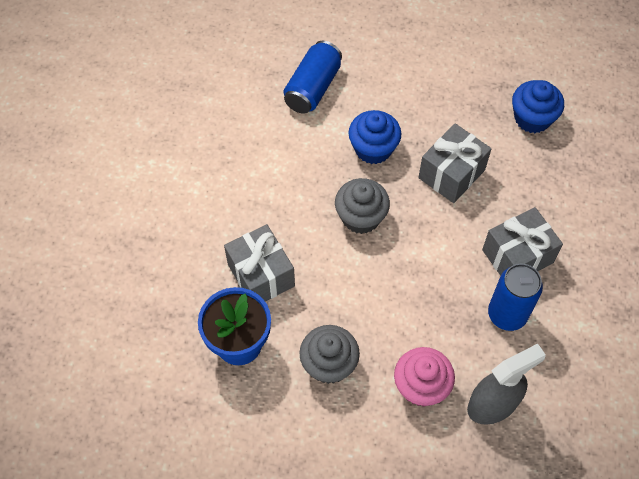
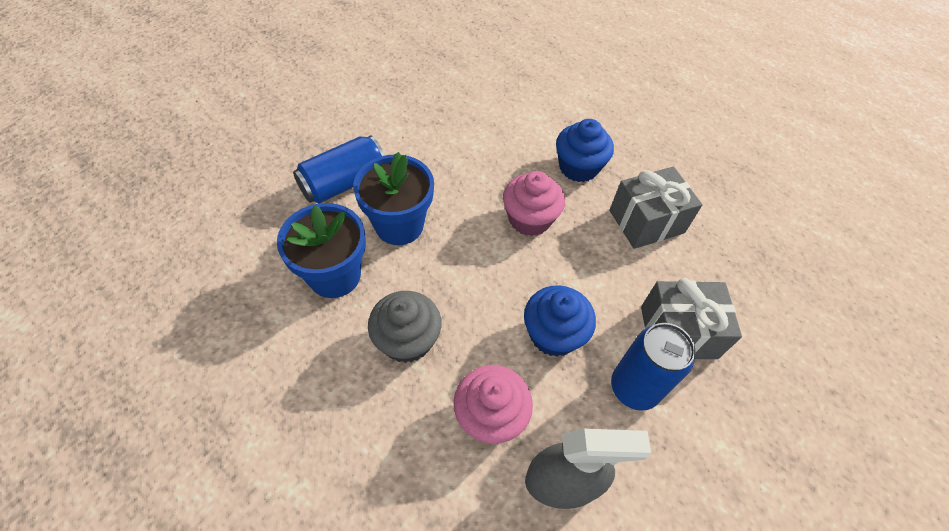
camera: 25 degrees right, 5 degrees down
grey gift [224,224,295,302] -> blue flower pot [353,152,434,245]
blue can [284,41,342,114] -> blue can moved to [293,135,385,203]
grey cupcake [335,178,390,234] -> pink cupcake [503,171,565,236]
blue cupcake [512,80,564,133] -> blue cupcake moved to [524,285,596,357]

